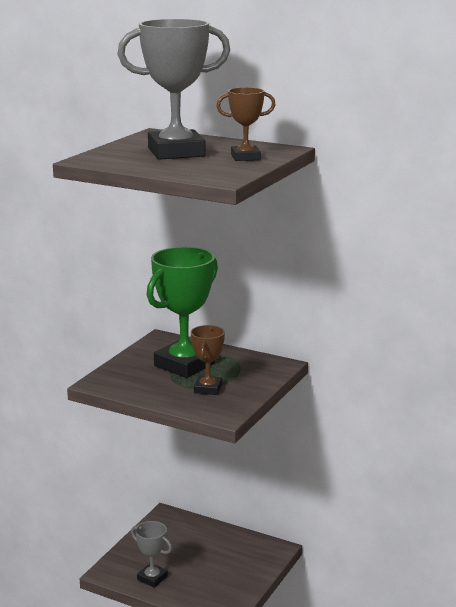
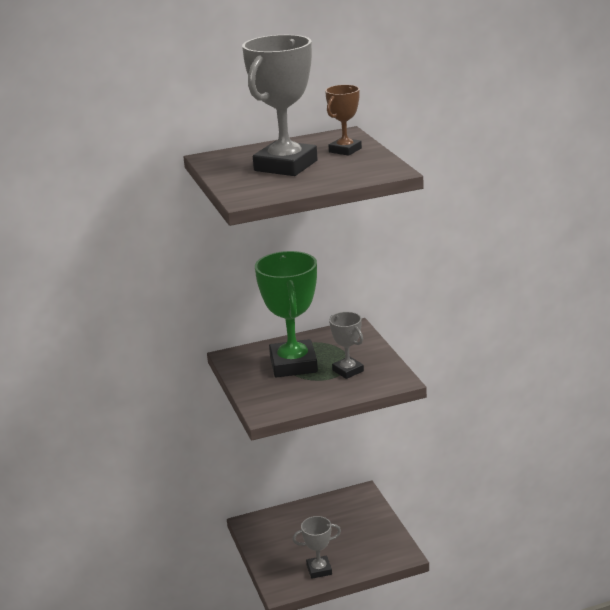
camera: 45 degrees left, 5 degrees up
brown trophy [191,325,225,395] -> grey trophy [329,312,364,379]

